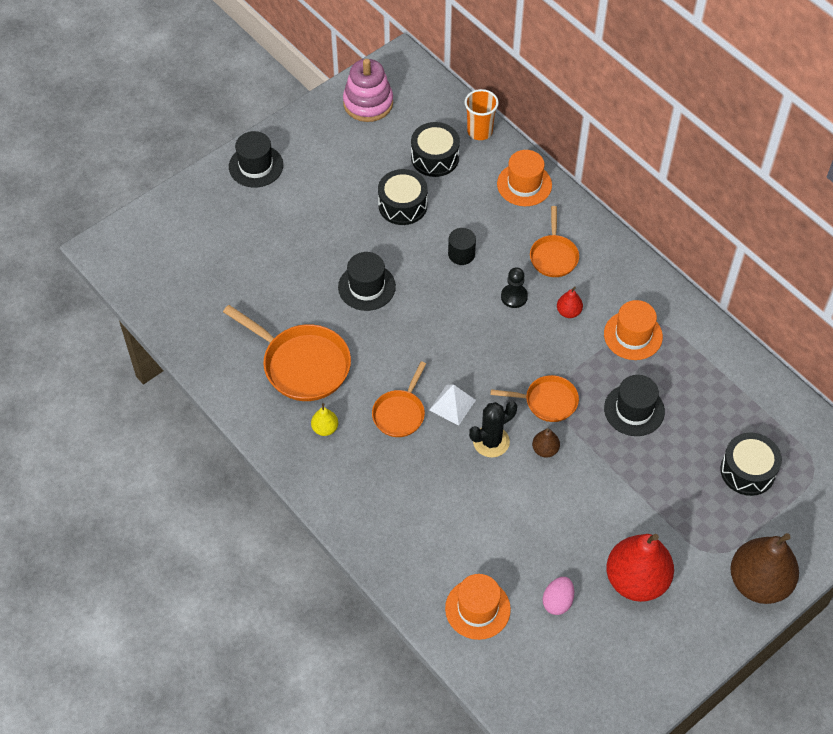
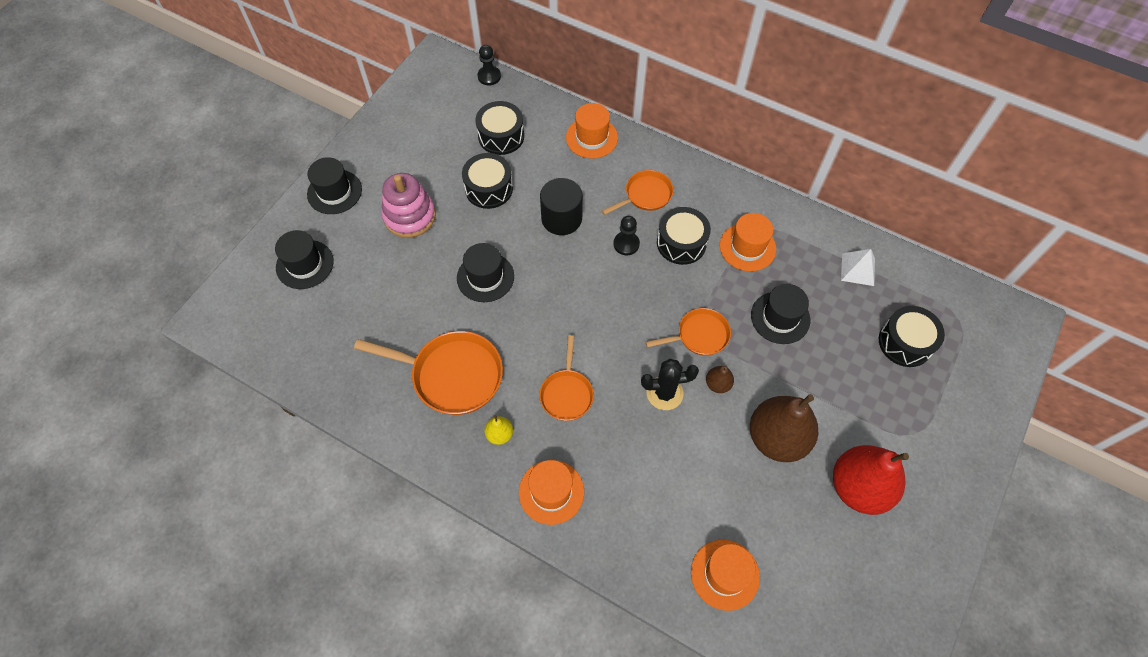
camera: 20 degrees left, 5 degrees up
pink stacking toy [343,59,393,122] -> pink stacking toy moved to [381,173,436,238]
white pyramid [429,384,476,426] -> white pyramid moved to [841,249,875,286]
black cylinder [448,228,476,265] -> black cylinder [540,178,583,235], size x1.55
orange cup [465,89,499,140] -> none
black cactus [469,401,517,458] -> black cactus turned 45 degrees clockwise [641,359,699,410]
orange pan [530,206,579,277] -> orange pan turned 105 degrees counterclockwise [602,170,674,215]
pink egg [543,577,574,615] -> none
red pear [557,286,583,318] -> black drum [657,207,711,265]
brown pear [730,533,799,604] -> brown pear moved to [750,394,818,462]
none -> black hat [275,230,334,289]
none -> black pawn [478,45,501,85]
none -> orange hat [519,460,584,525]

